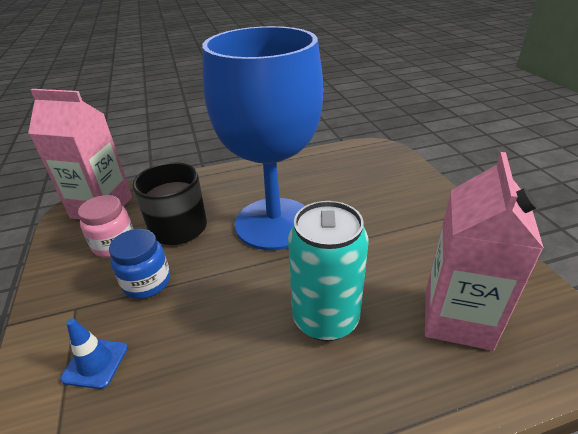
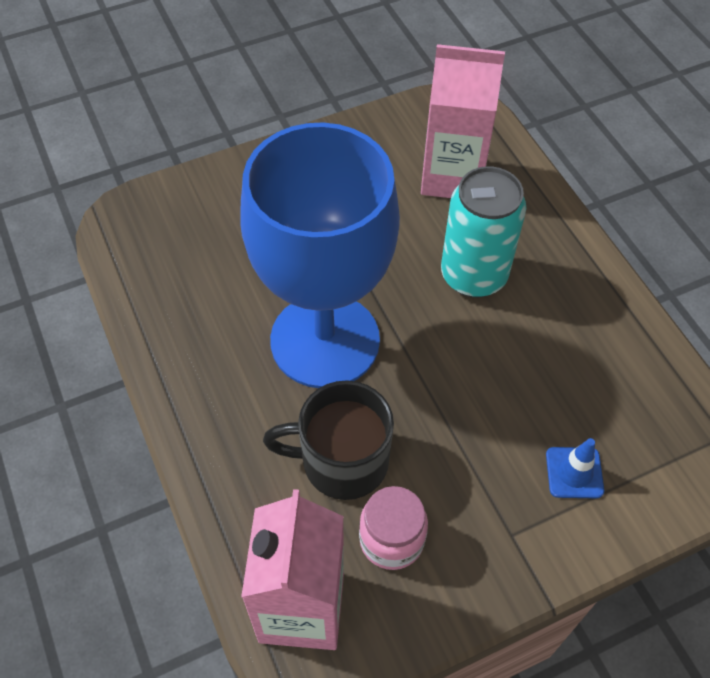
camera: 100 degrees left, 20 degrees up
blue jar [109,229,170,299] -> none

